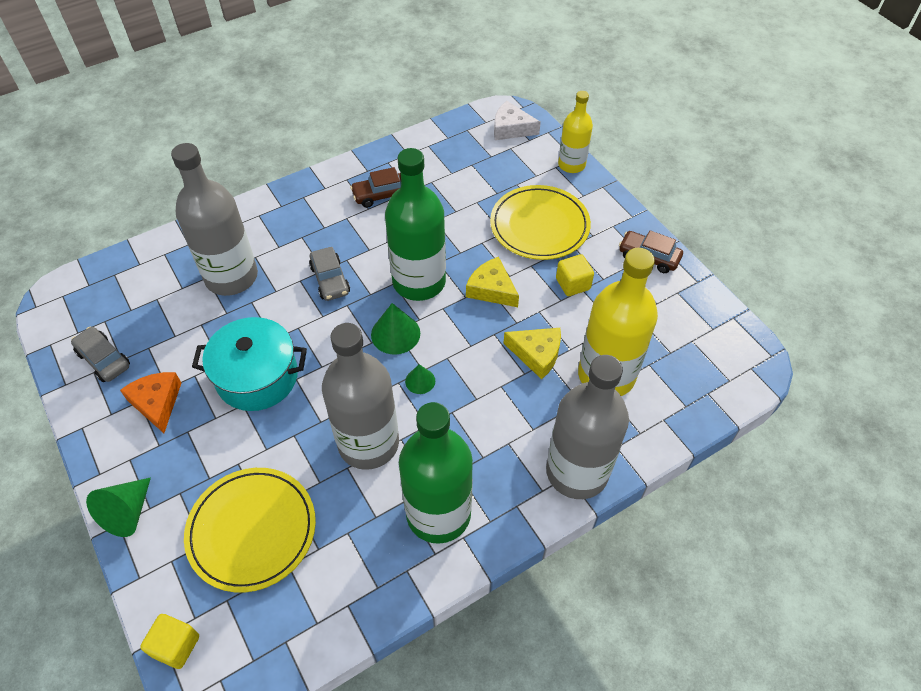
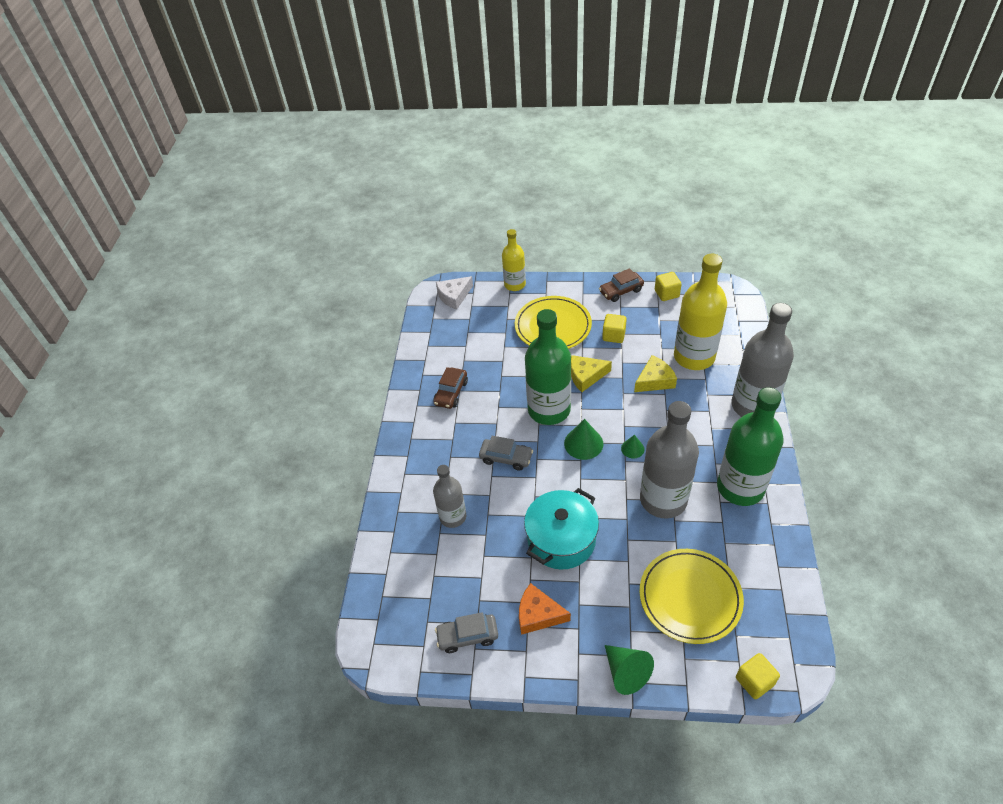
camera: 50 degrees left, 5 degrees down
grey bottle [171,143,258,296] -> grey bottle [433,465,466,528], size x0.58
none -> yellow cube [655,272,682,301]

